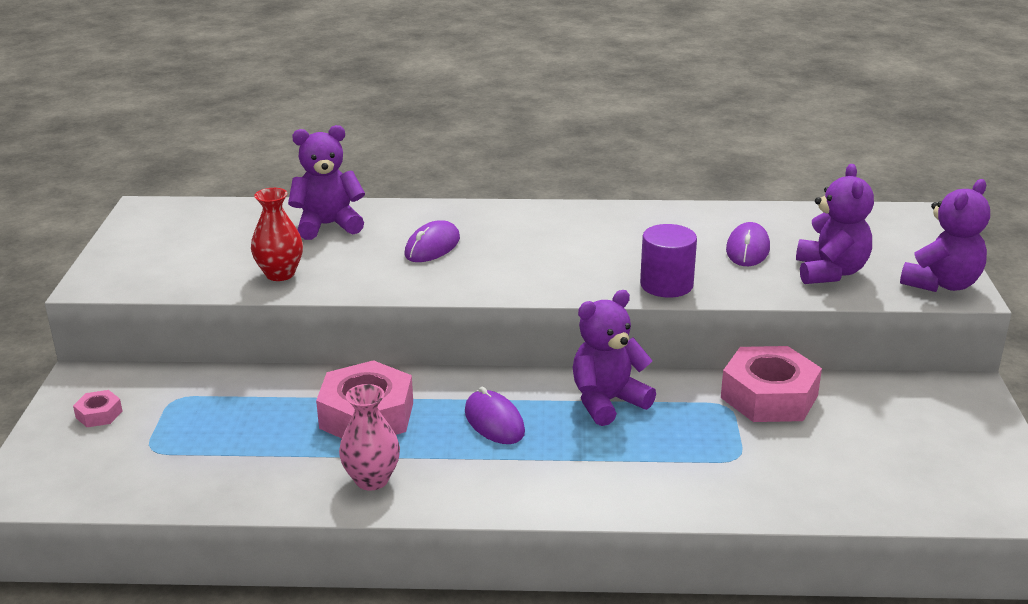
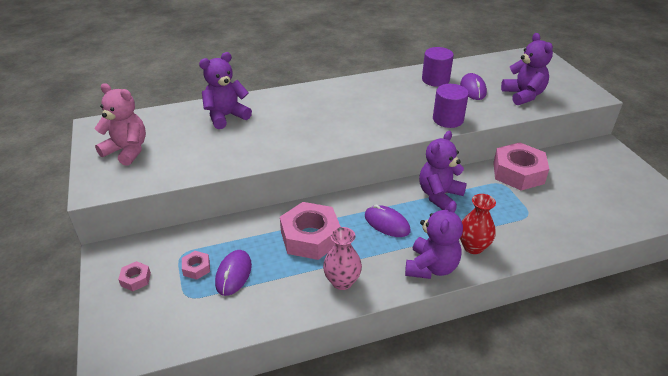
camera: 20 degrees left, 10 degrees up
red vase [251,188,303,281] -> red vase moved to [460,194,496,254]
purple mouse [405,220,460,262] -> purple mouse moved to [215,250,252,296]
purple teddy bear [900,179,990,292] -> purple teddy bear moved to [405,201,463,279]
none -> pink teddy bear [94,83,146,166]
none -> pink nut [182,251,210,280]
none -> purple cylinder [422,47,454,87]

